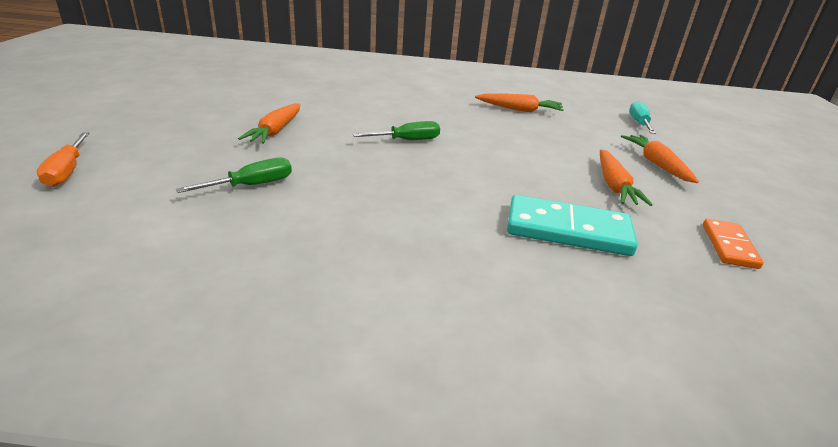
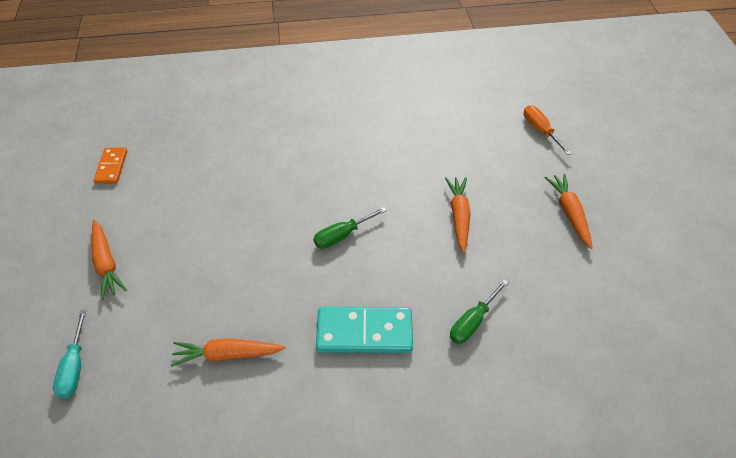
camera: 170 degrees right, 20 degrees up
green screwdriver [176,158,292,193] -> green screwdriver moved to [450,279,509,344]
turquoise domino [507,195,638,256] -> turquoise domino moved to [316,307,413,353]
orange carrot [600,149,653,206] -> orange carrot moved to [544,174,593,249]

